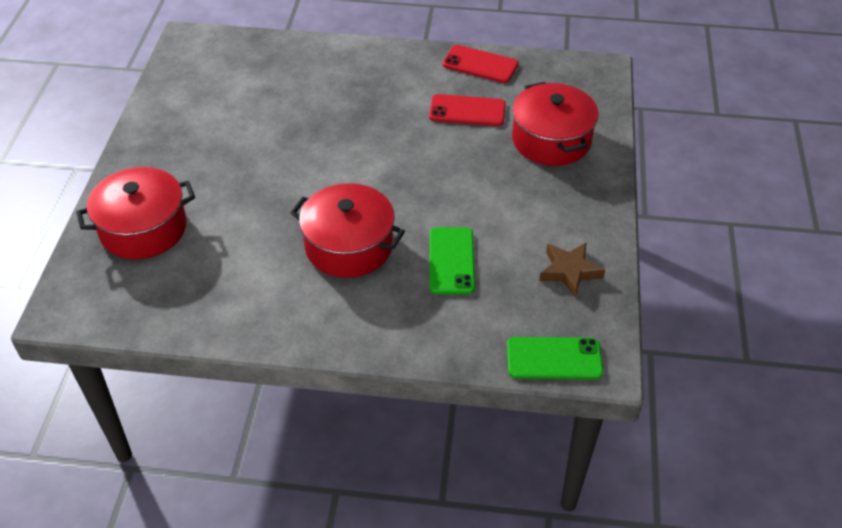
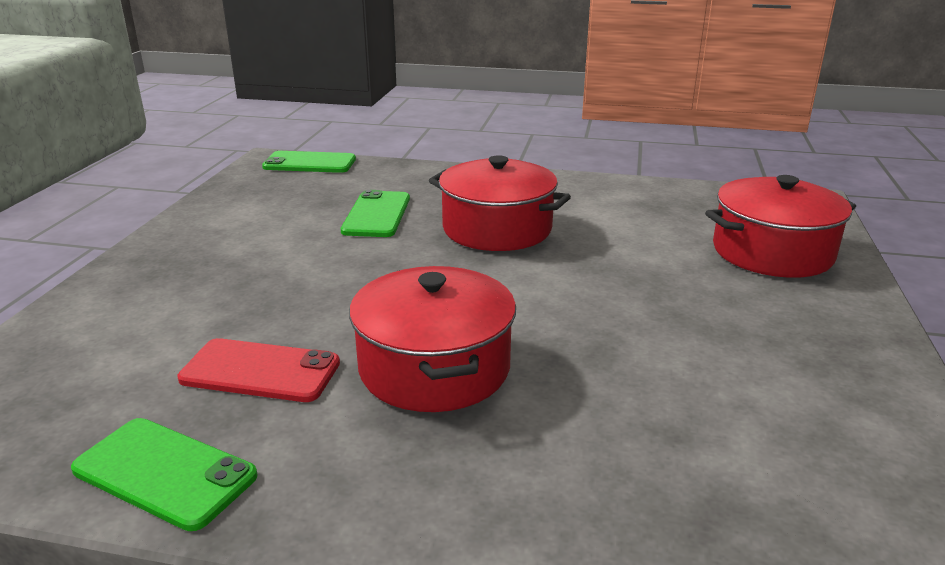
camera: 175 degrees left, 20 degrees down
red phone [443,45,519,83] -> green phone [71,418,258,531]
red pot [512,82,599,166] -> red pot moved to [349,266,516,412]
brown star [539,242,605,297] -> none

